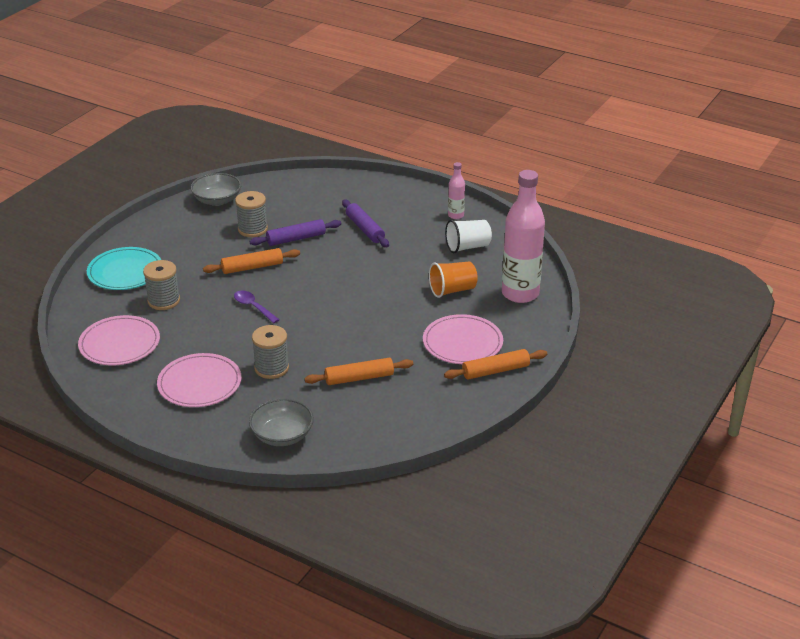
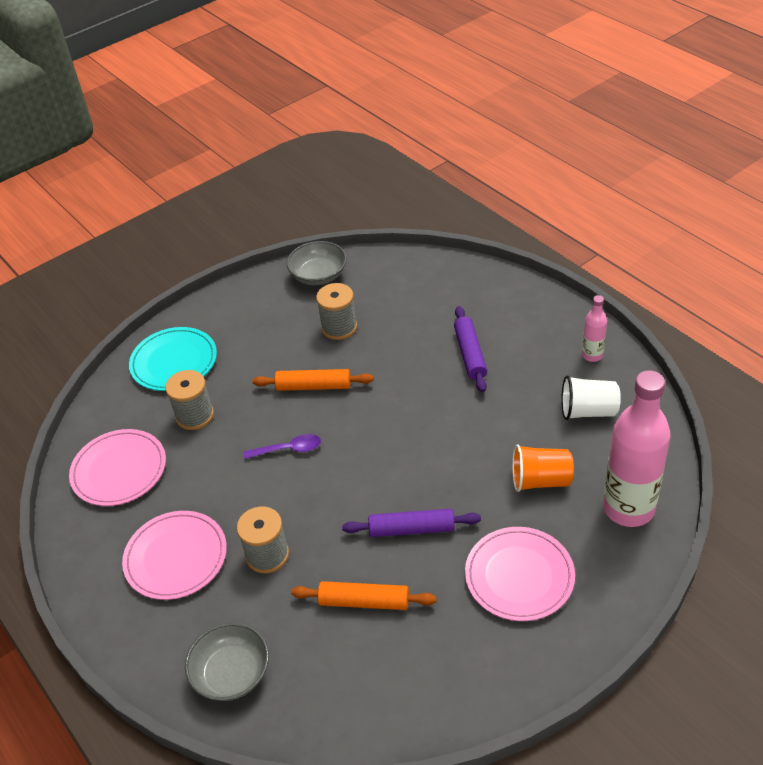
camera: 25 degrees right, 10 degrees up
purple spoon [234,290,279,323] -> purple spoon turned 105 degrees clockwise [244,434,321,459]
purple rolling pin [250,219,341,246] -> purple rolling pin moved to [342,509,481,537]
orange rolling pin [444,349,547,380] -> none

